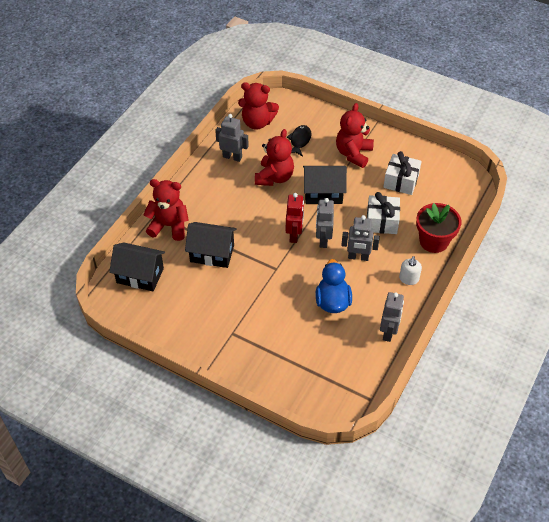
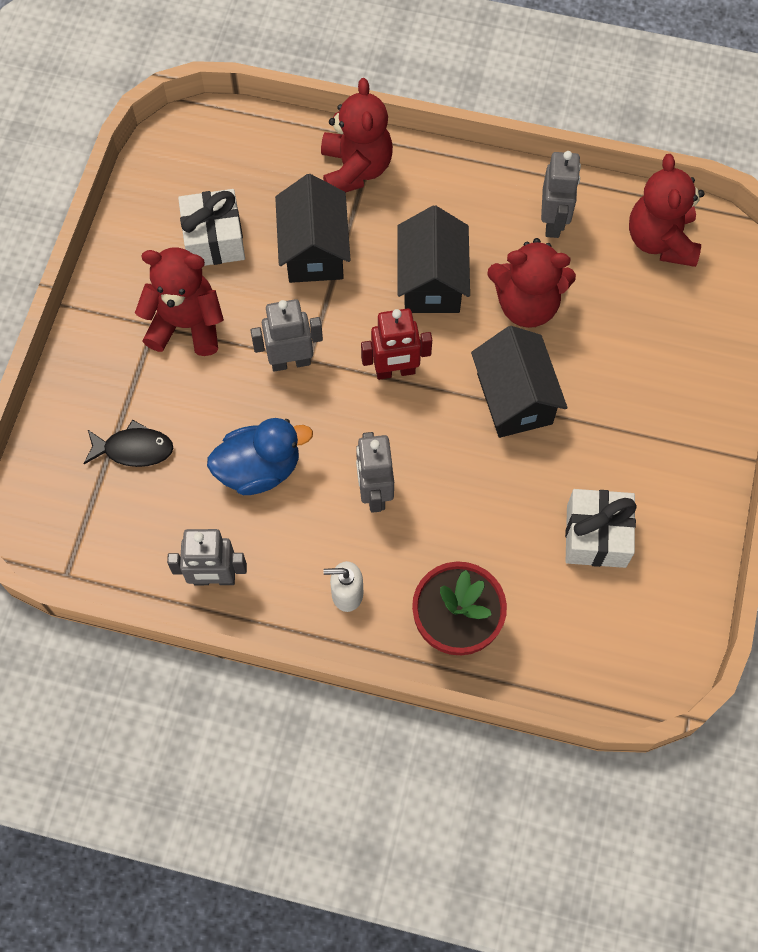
camera: 75 degrees right, 15 degrees up
black house [109,242,165,291] -> black house moved to [398,206,470,313]
black fish [287,125,311,156] -> black fish moved to [84,420,173,467]
grey robot [316,198,334,248] -> grey robot moved to [250,299,323,372]
red teddy bear [336,103,374,168] -> red teddy bear moved to [135,247,224,356]
white gift [367,192,400,234] -> white gift moved to [178,189,245,266]

